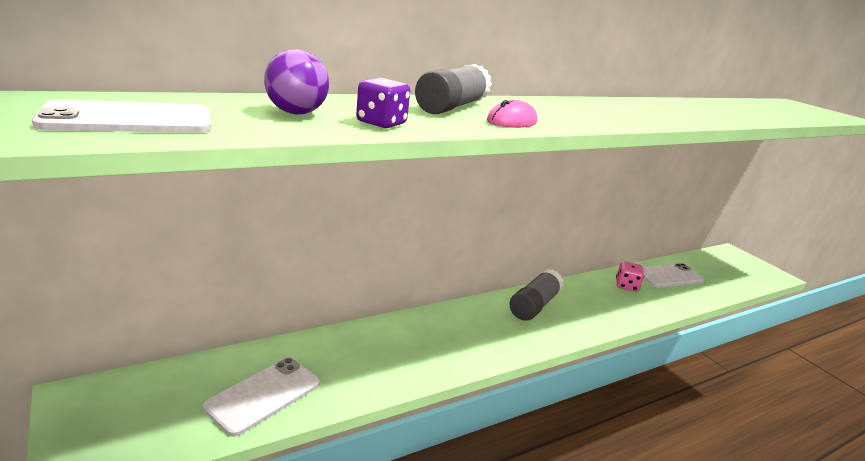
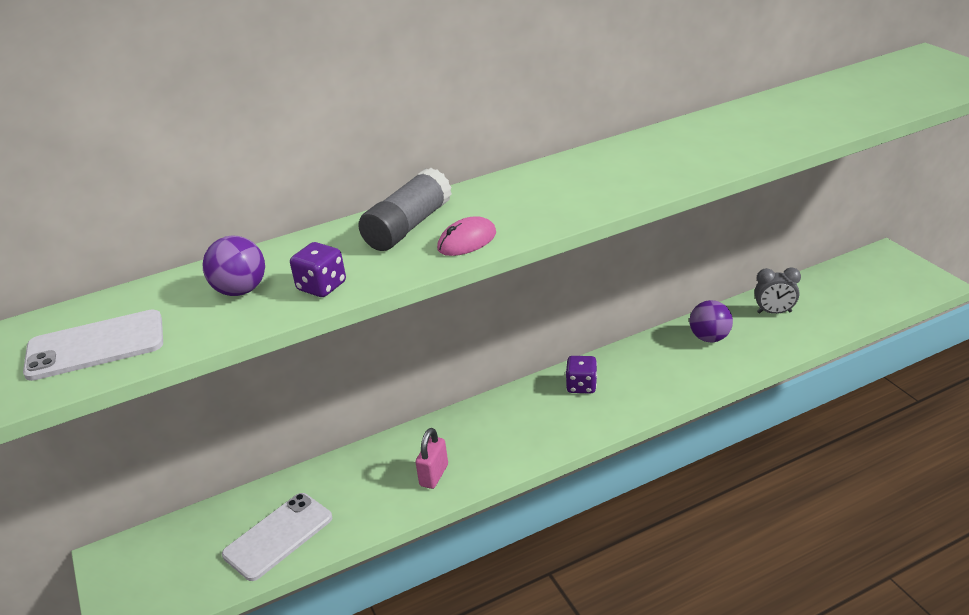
camera: 10 degrees right, 10 degrees up
grey glue stick [510,269,564,321] -> purple dice [565,356,597,394]
pink dice [616,261,644,292] -> purple ball [690,300,733,342]
white phone [643,263,705,288] -> grey clock [755,267,801,314]
none -> pink padlock [415,428,448,489]

